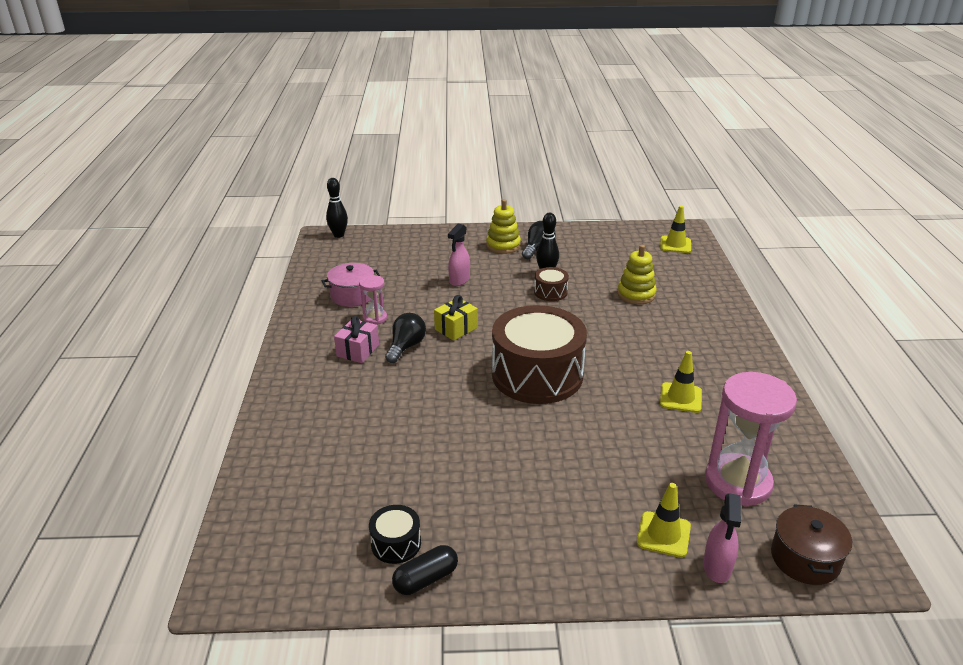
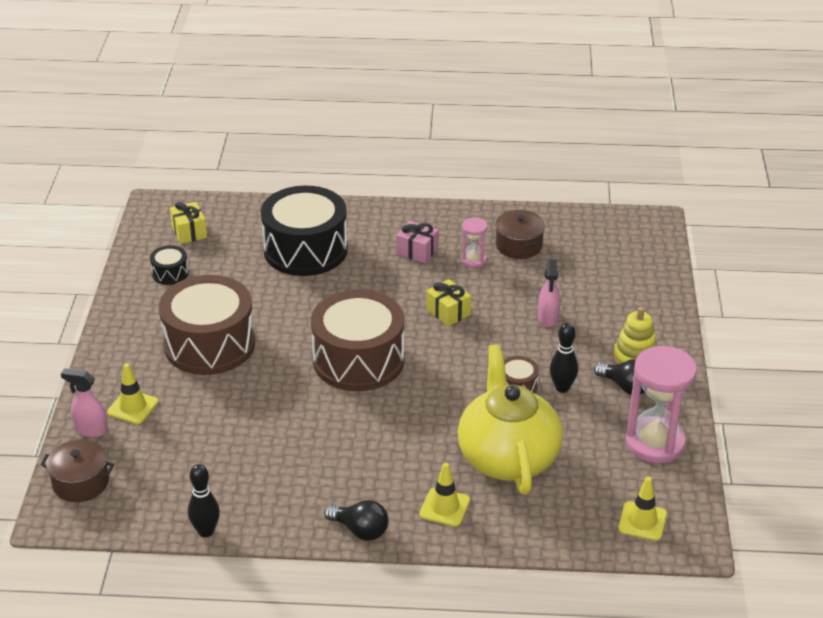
camera: 95 degrees right, 5 degrees up
pink pot [322,263,380,307] -> brown pot [495,210,545,259]
black bowling pin [326,178,348,238] -> black bowling pin moved to [188,464,220,537]
black light bulb [385,313,426,363] -> black light bulb moved to [324,500,389,541]
black capsule [392,545,458,595] -> none
pink spray bottle [448,224,470,286] -> pink spray bottle turned 120 degrees counterclockwise [538,259,560,327]
yellow stacking toy [617,245,657,304] -> yellow teapot [458,344,563,495]
yellow traffic cone [660,351,702,413] -> yellow traffic cone moved to [419,463,470,527]
pink hourglass [705,372,797,507] -> pink hourglass moved to [625,346,697,463]
none -> brown drum [159,275,255,375]
none -> yellow gift [170,202,207,244]
none -> black drum [261,186,348,276]

